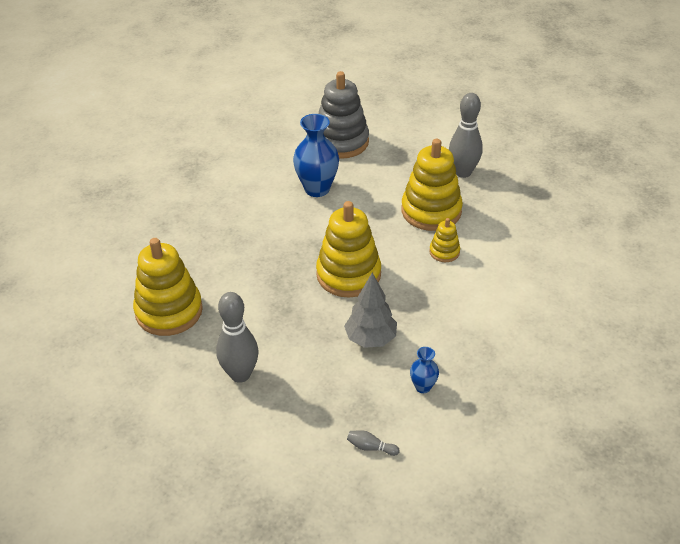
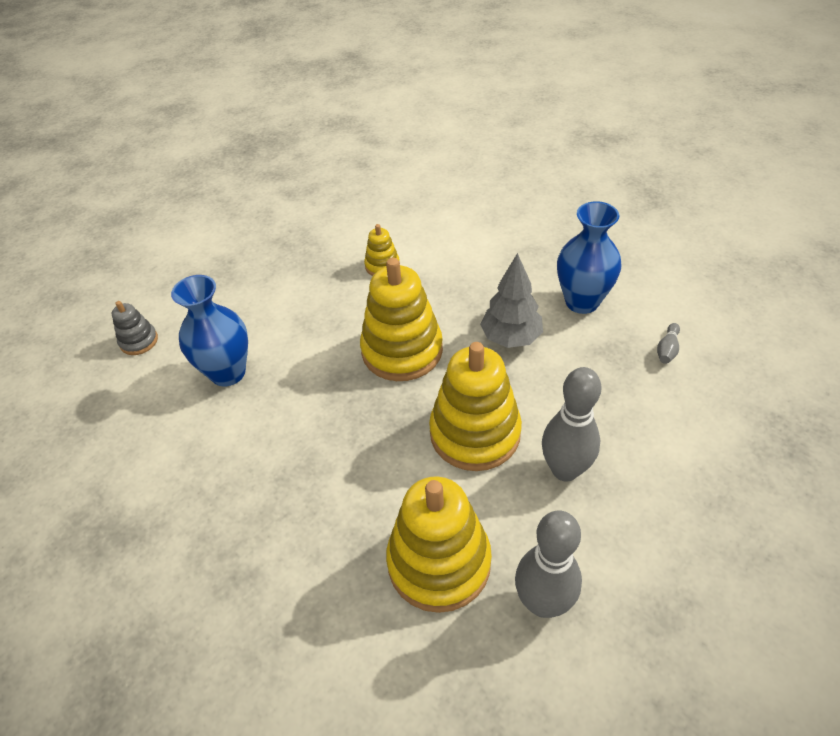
camera: 80 degrees left, 5 degrees up
grey stacking toy [319,71,369,159] -> grey stacking toy [112,301,158,355], size x0.48
yellow stacking toy [401,139,463,231] -> yellow stacking toy moved to [429,342,522,471]
blue vase [410,347,439,393] -> blue vase [557,201,621,314], size x1.94
grey bowling pin [449,93,483,178] -> grey bowling pin moved to [515,511,582,618]

